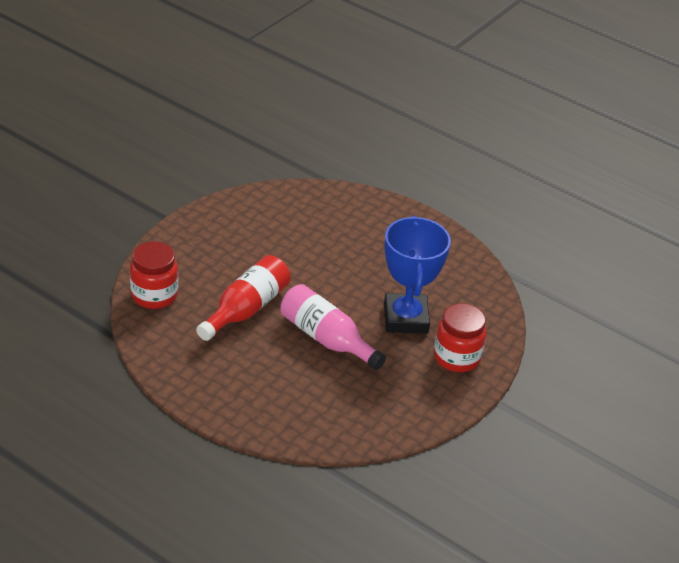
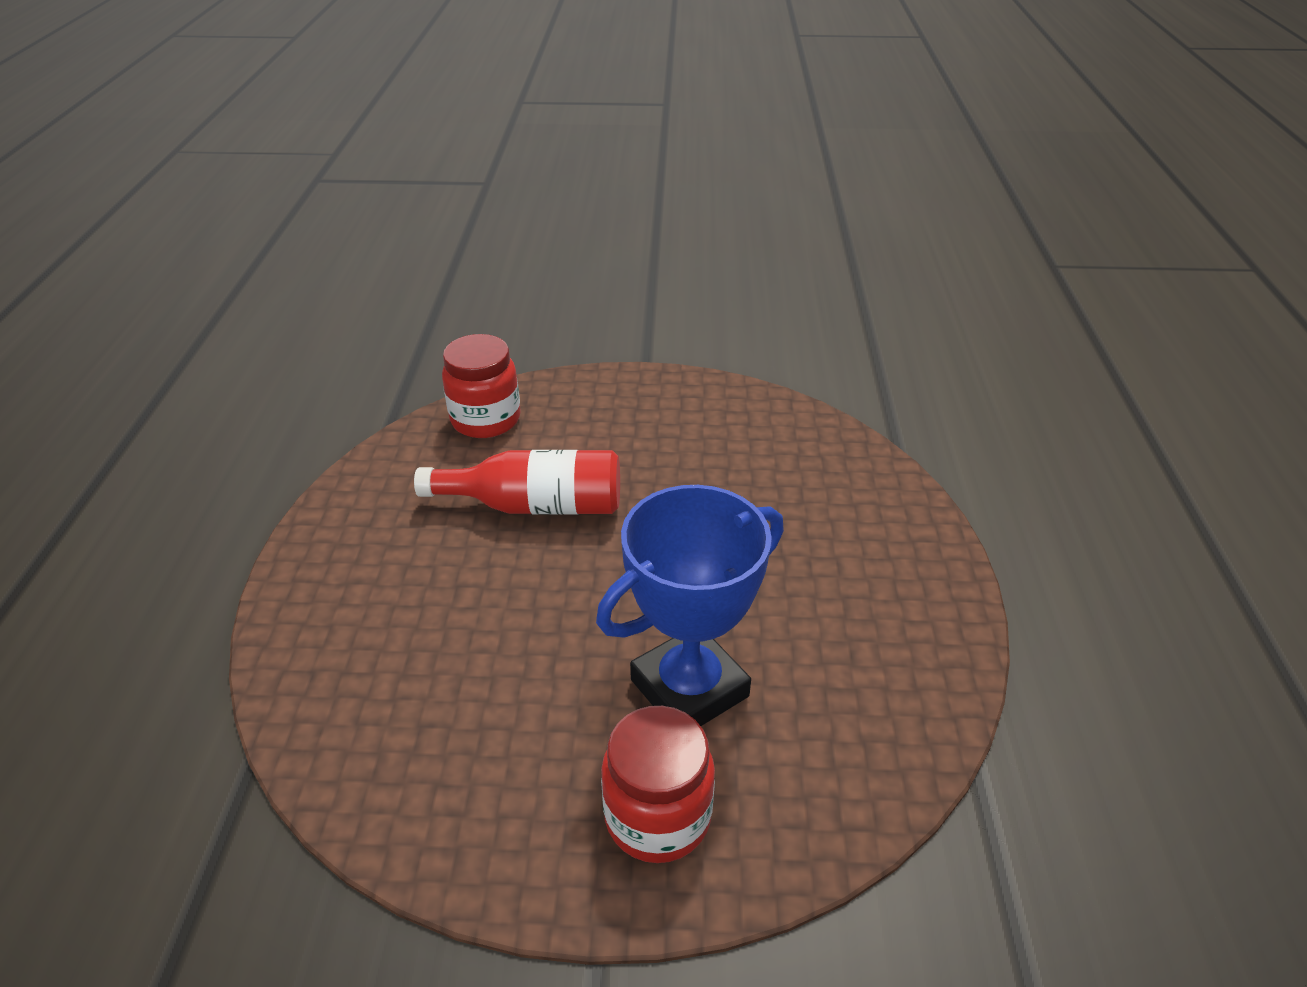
camera: 60 degrees right, 0 degrees up
pink bottle [280,284,386,370] -> none

